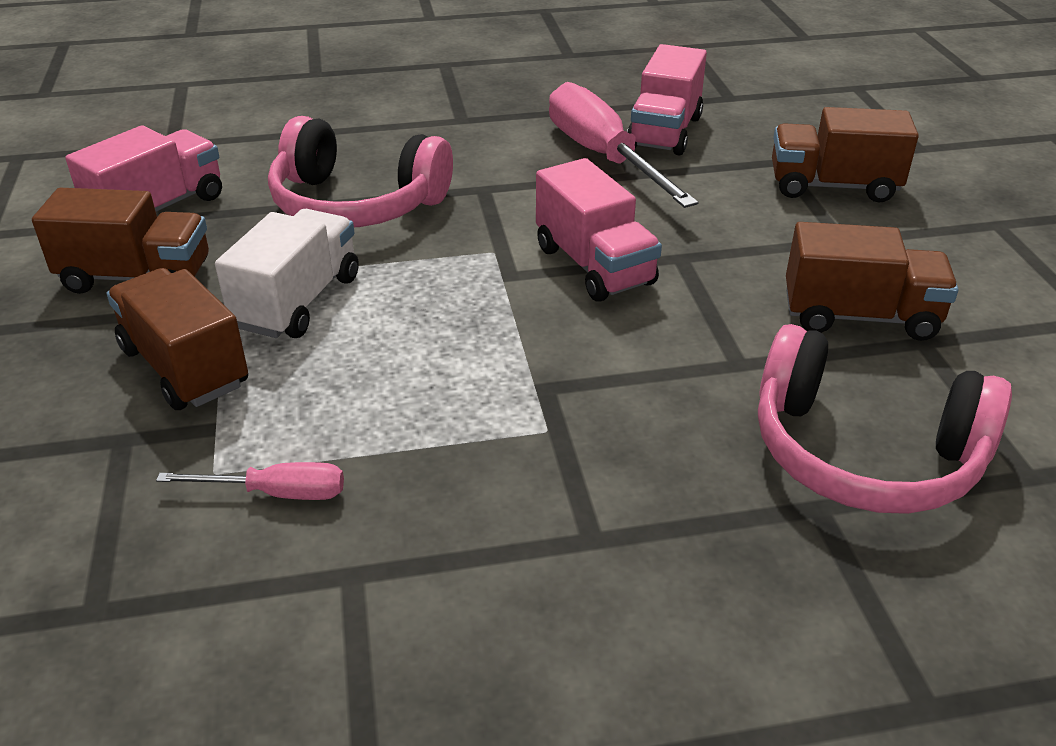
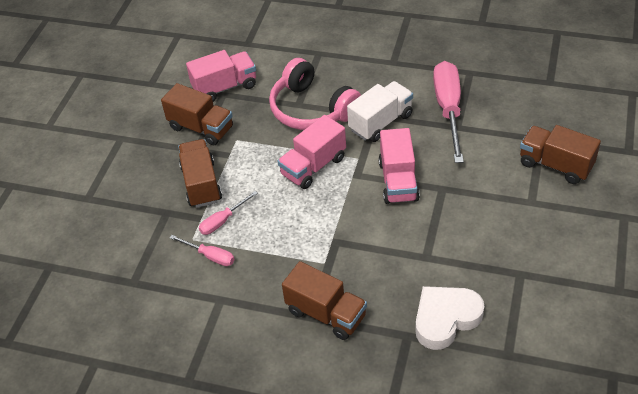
camera: 30 degrees right, 10 degrees up
white truck [215,209,359,338] -> white truck moved to [347,81,413,142]
pink truck [627,44,707,156] -> pink truck moved to [278,115,346,189]
pink headphones [758,324,1012,514] -> white heart [415,286,485,350]
brown truck [786,222,959,341] -> brown truck moved to [282,261,367,340]
none -> pink screwdriver [199,191,258,235]

